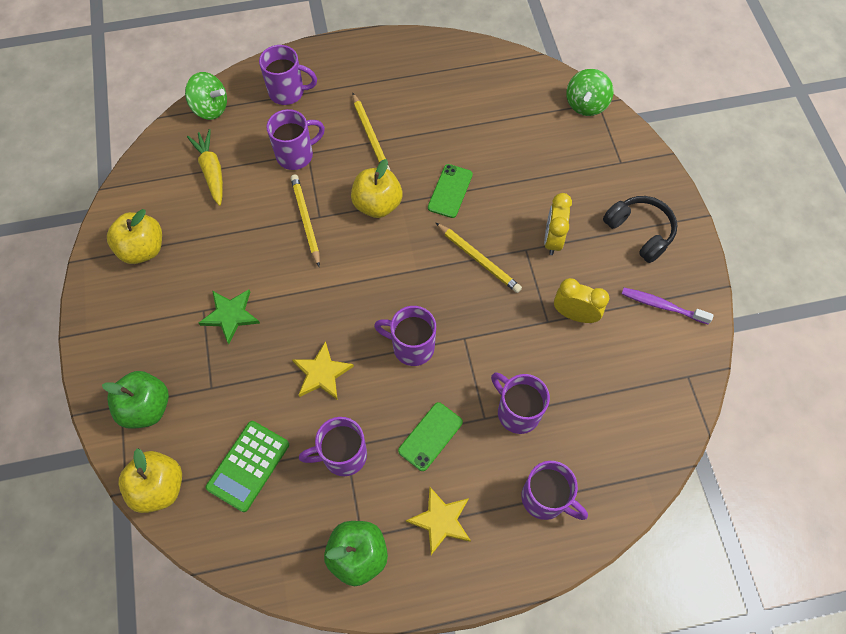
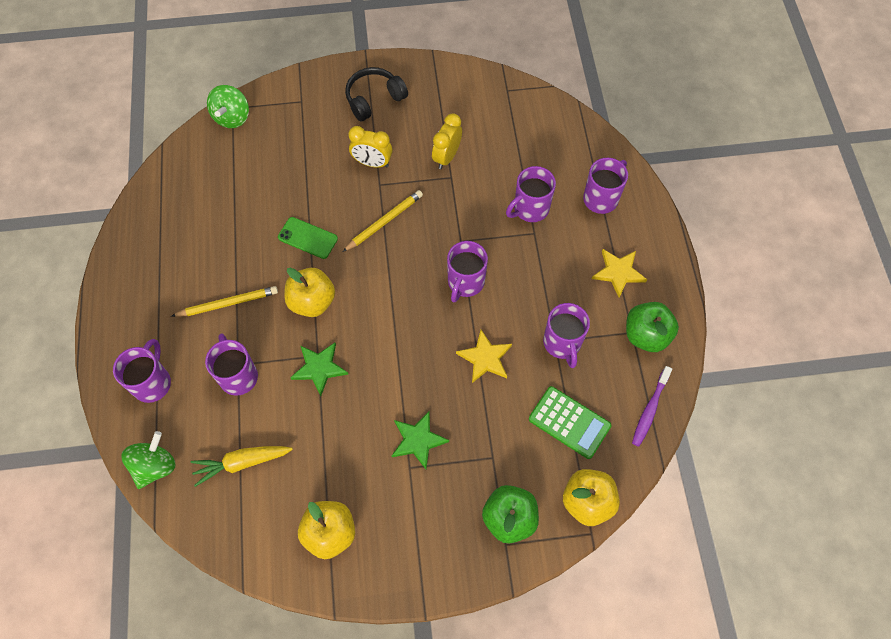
camera: 85 degrees left, 0 degrees up
yellow pencil [291,174,320,266] -> green star [290,343,349,396]
green phone [398,402,463,471] -> none
green spinning top [566,69,613,116] -> green spinning top turned 75 degrees clockwise [207,85,249,128]
purple toothbrush [622,288,714,324] -> purple toothbrush moved to [632,366,672,447]

